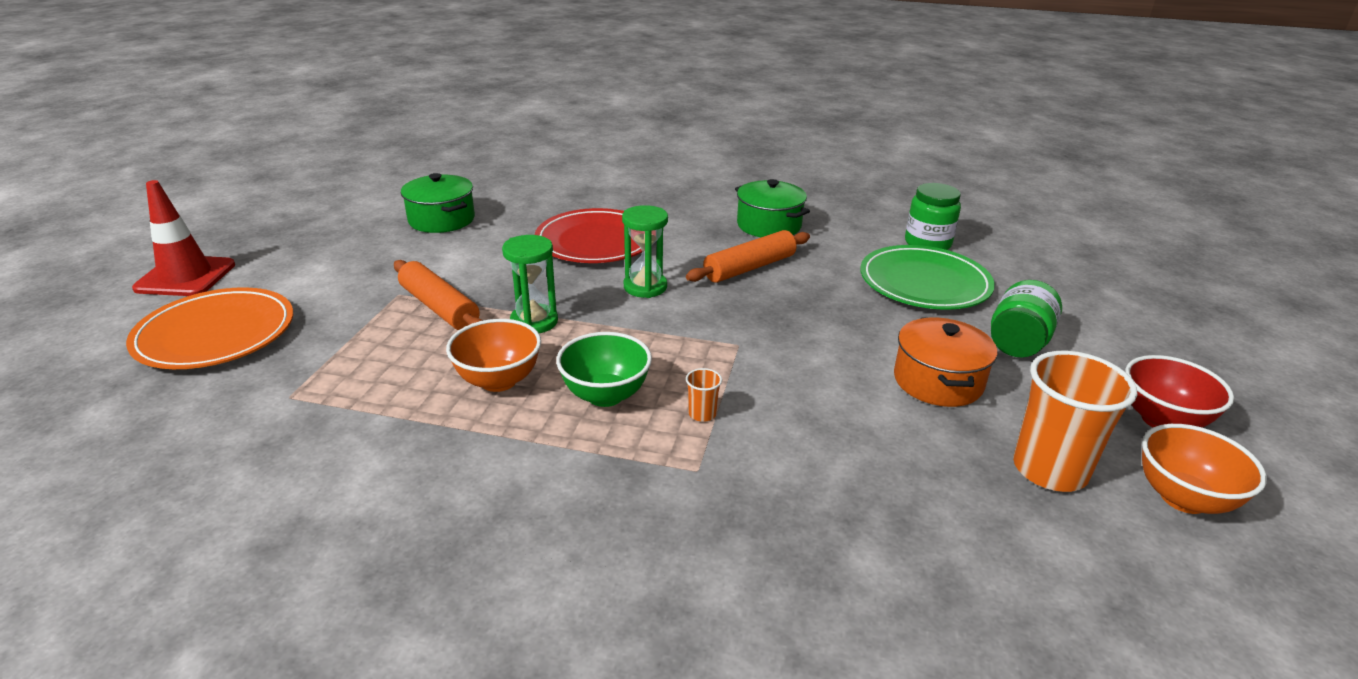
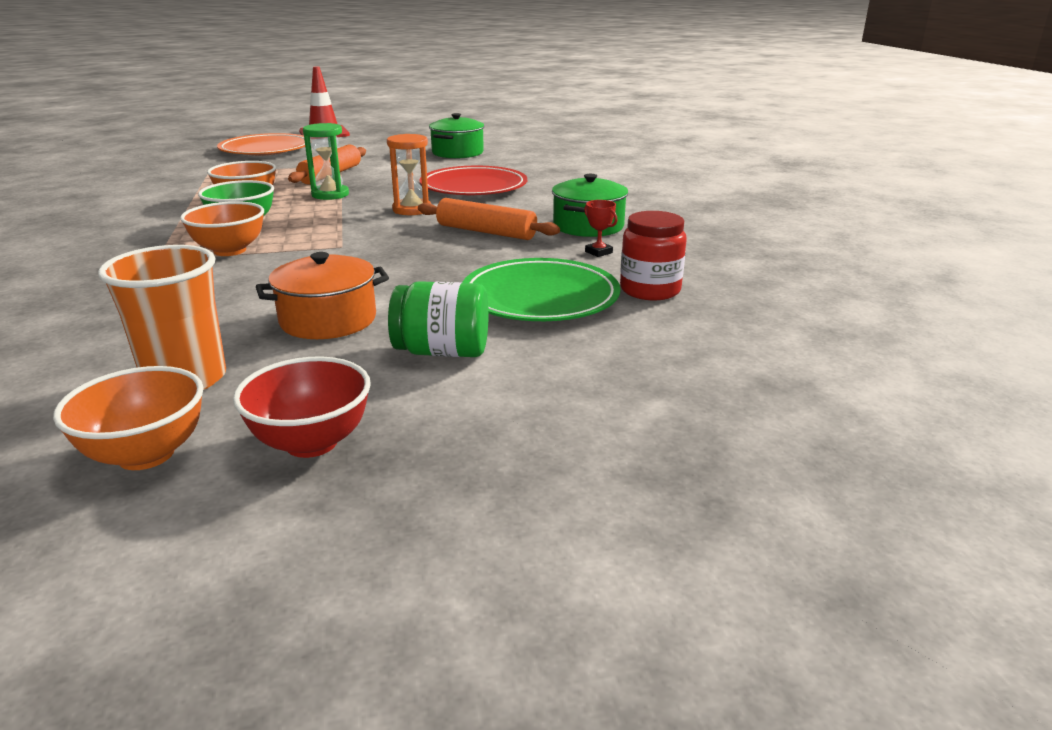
camera: 65 degrees right, 5 degrees down
green hourglass [622,205,668,298] -> orange hourglass [387,134,431,215]
orange cup [686,368,722,422] -> orange bowl [180,201,264,256]
green jar [905,183,961,250] -> red jar [620,211,687,300]
none -> red trophy [584,200,618,257]

